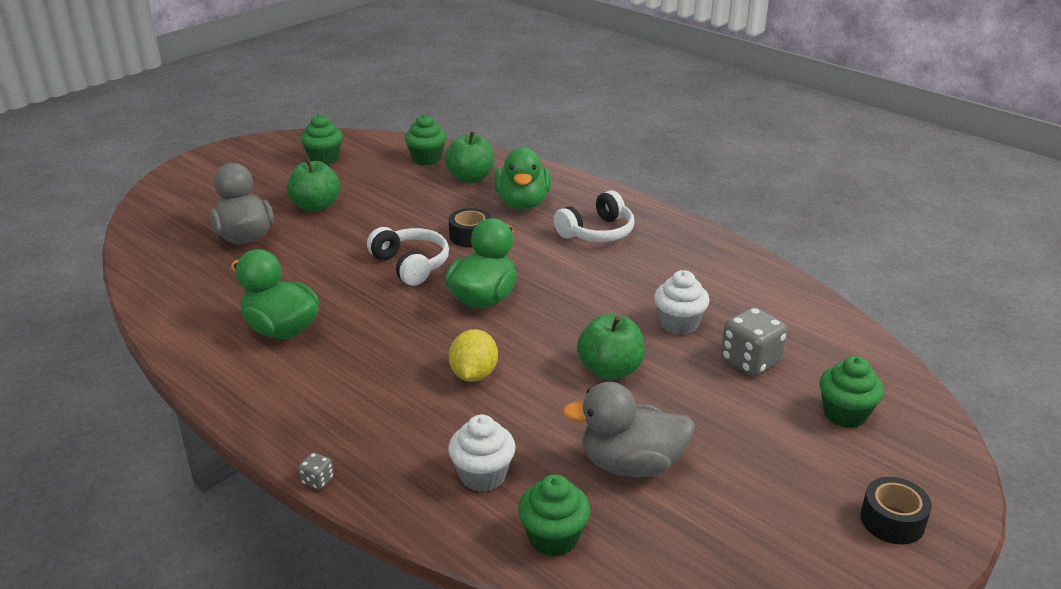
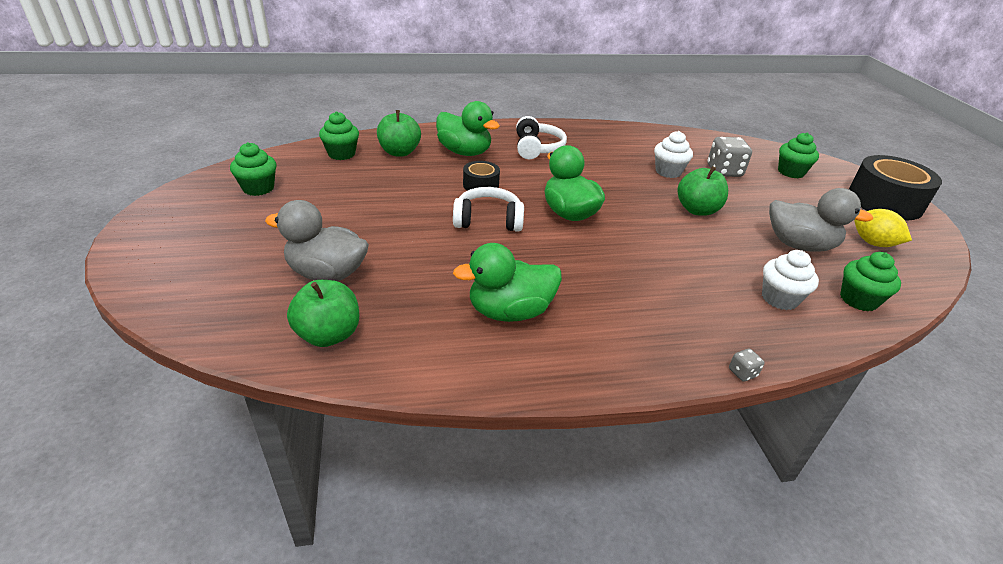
camera: 55 degrees left, 5 degrees up
green apple [287,158,341,212] -> green apple moved to [287,280,359,347]
yellow lemon [449,329,498,382] -> yellow lemon moved to [854,209,912,247]
grey duck [562,382,695,478] -> grey duck turned 105 degrees counterclockwise [769,188,873,252]
black tape [860,477,932,544] -> black tape [849,155,942,220], size x1.98

